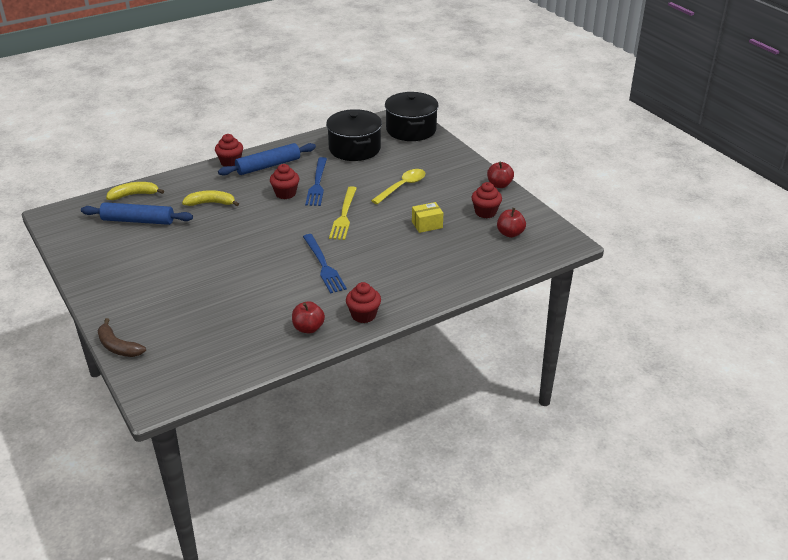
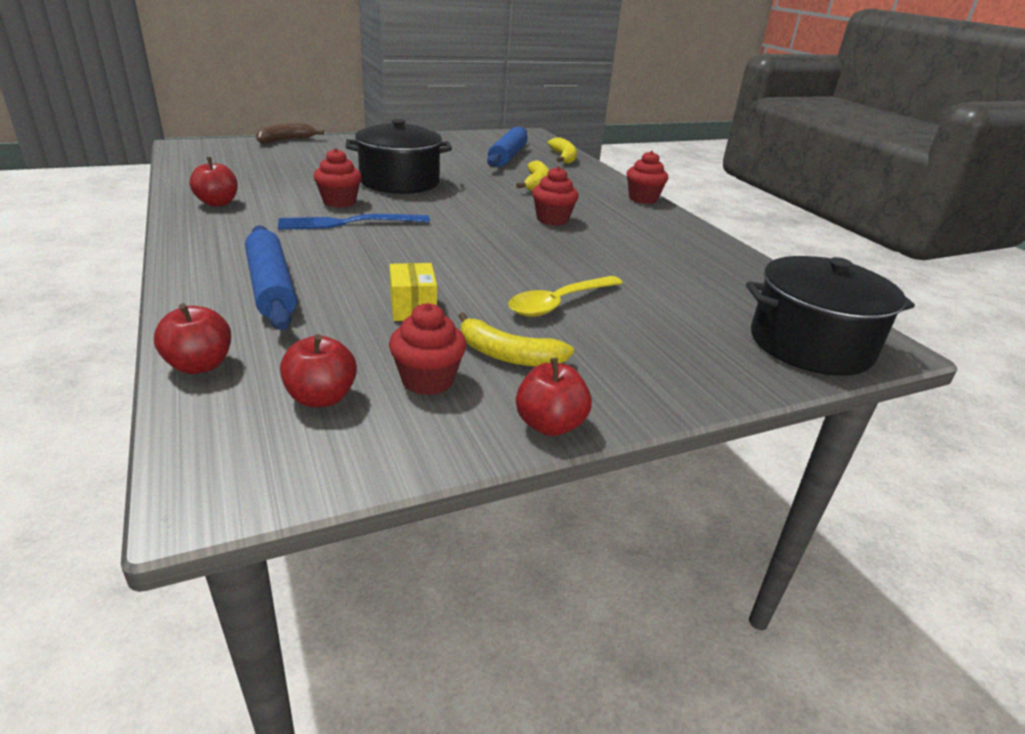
camera: 95 degrees right, 5 degrees down
blue rolling pin [218,143,316,175] -> blue rolling pin moved to [245,225,297,330]
blue fork [305,157,327,206] -> none
black pot [326,109,382,161] -> black pot moved to [346,119,452,194]
yellow fork [329,186,357,240] -> none
red cupcake [346,282,381,323] -> red cupcake moved to [314,148,362,208]
yellow spoon [371,169,425,204] -> yellow spoon turned 90 degrees clockwise [508,276,623,317]
none -> red apple [154,303,231,374]
none -> yellow banana [458,312,574,367]

